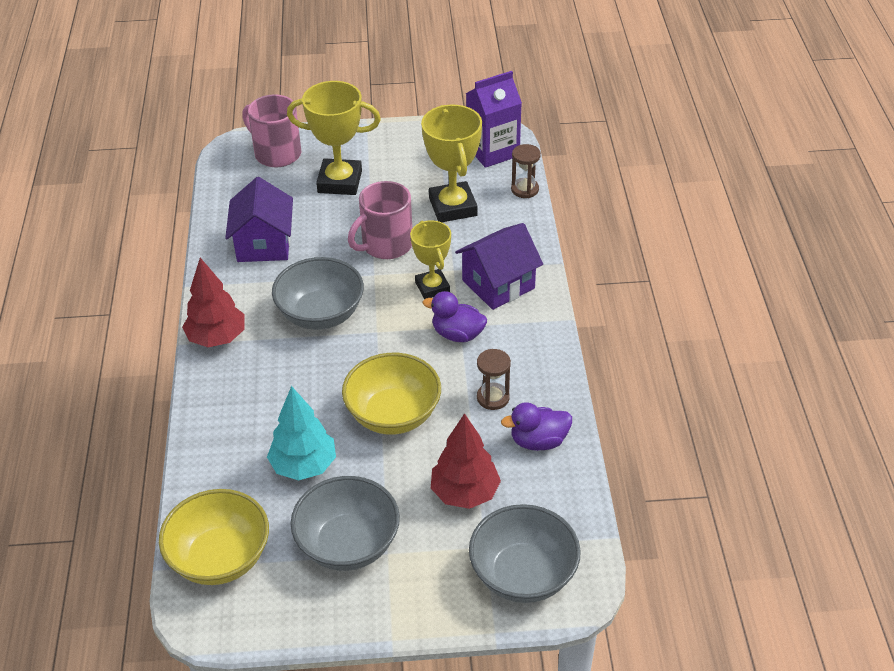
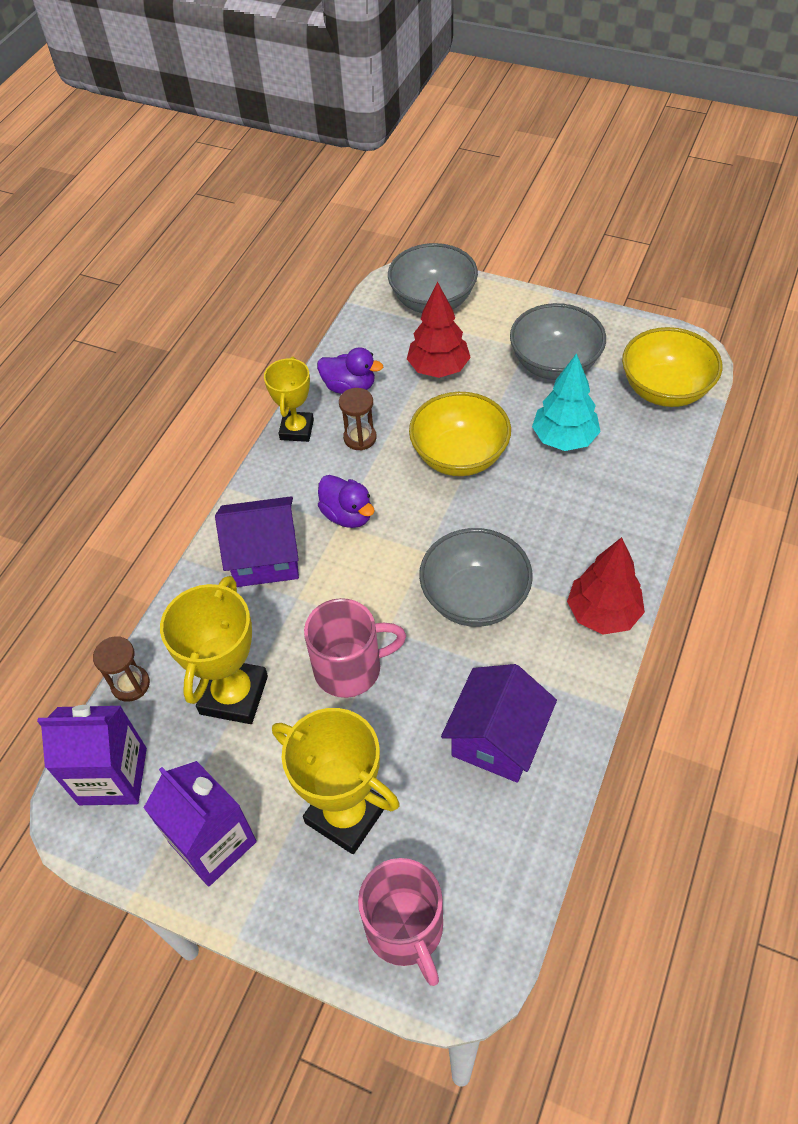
camera: 150 degrees left, 10 degrees up
yellow trophy [410,220,451,299] -> yellow trophy moved to [264,357,314,442]
none -> purple carton [144,761,257,886]

